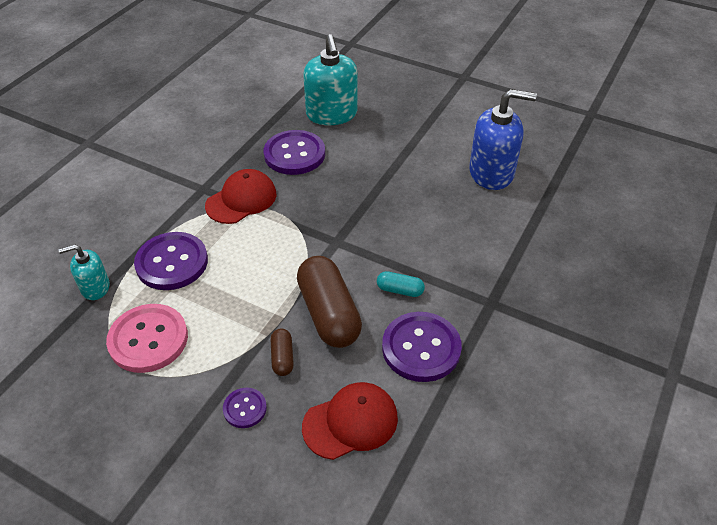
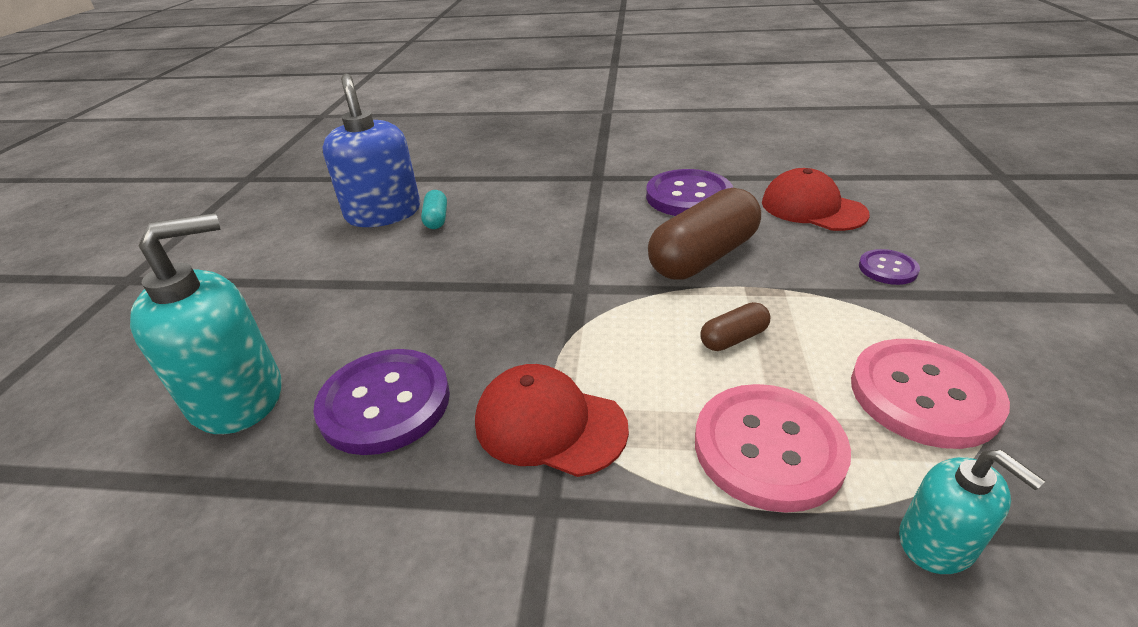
camera: 110 degrees left, 10 degrees down
purple button [134,232,208,290] -> pink button [695,384,851,513]
brown capsule [271,328,294,376] -> brown capsule moved to [700,302,770,351]
turquoise capsule [377,271,425,297] -> turquoise capsule moved to [421,190,447,229]

